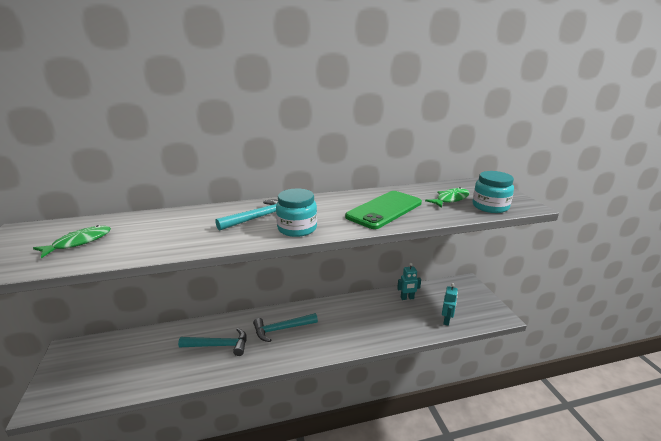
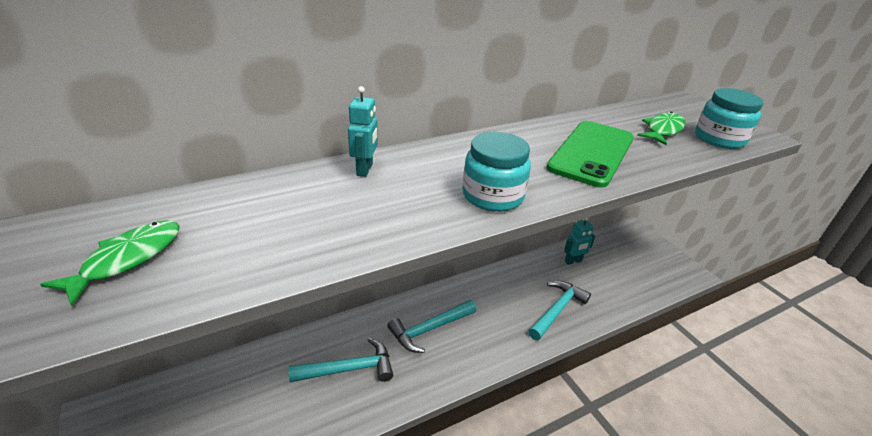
camera: 15 degrees left, 10 degrees up
turquoise hammer [215,200,278,231] -> turquoise hammer moved to [528,281,591,340]
turquoise robot [442,283,458,326] -> turquoise robot moved to [348,86,378,177]

